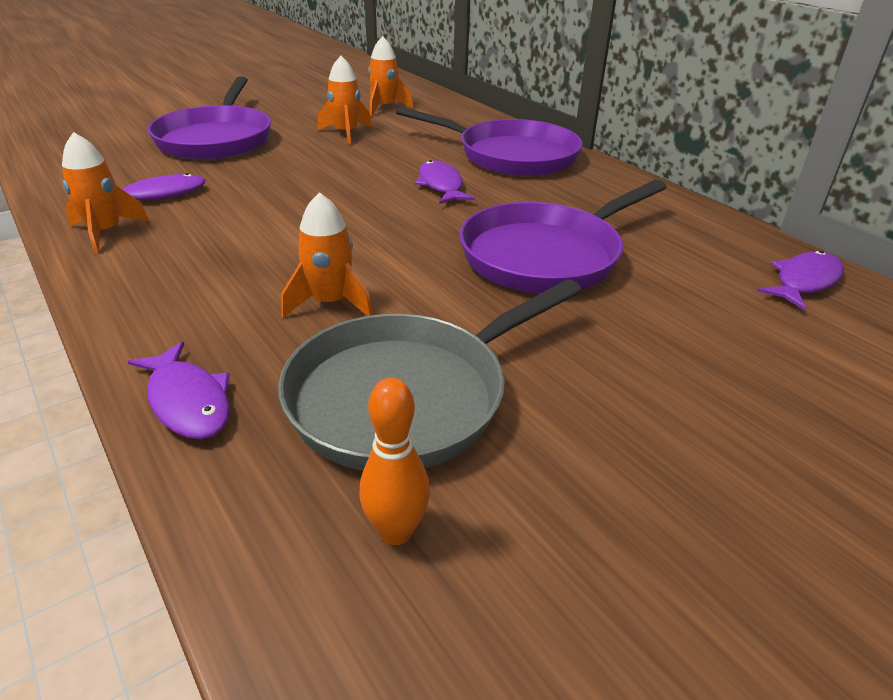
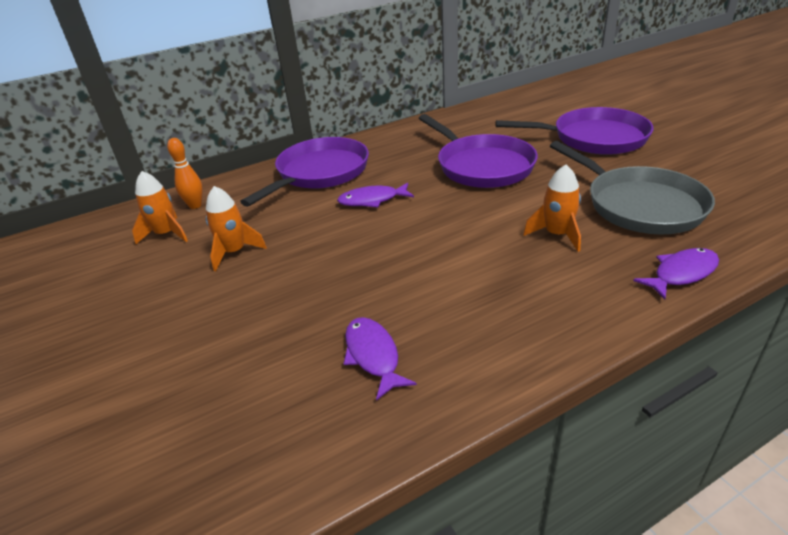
camera: 80 degrees left, 0 degrees up
orange rocket [62,132,149,254] -> none
purple pan [148,76,271,160] -> purple pan moved to [496,107,653,155]
orange bowling pin [359,378,430,545] -> orange bowling pin moved to [167,138,203,209]
purple fish [758,251,844,310] -> none

